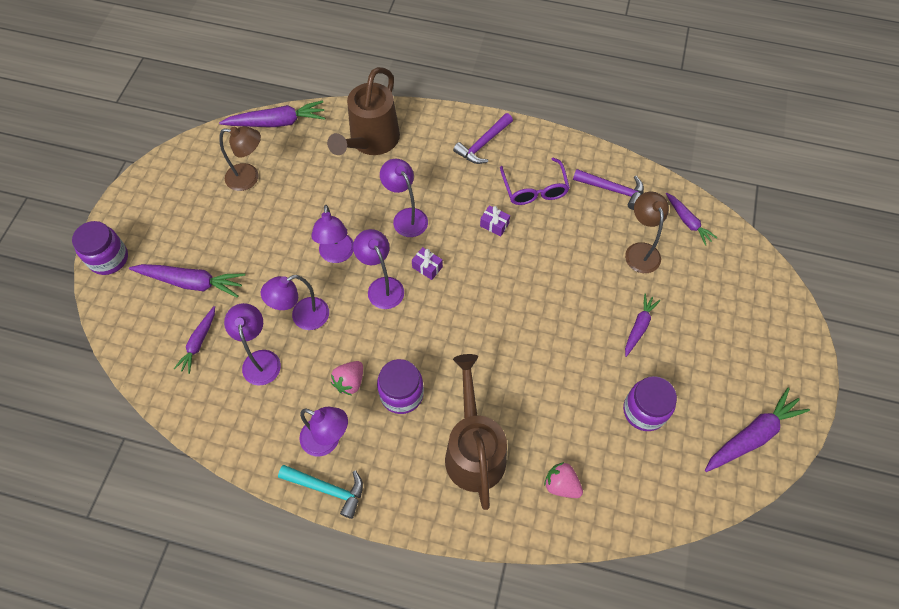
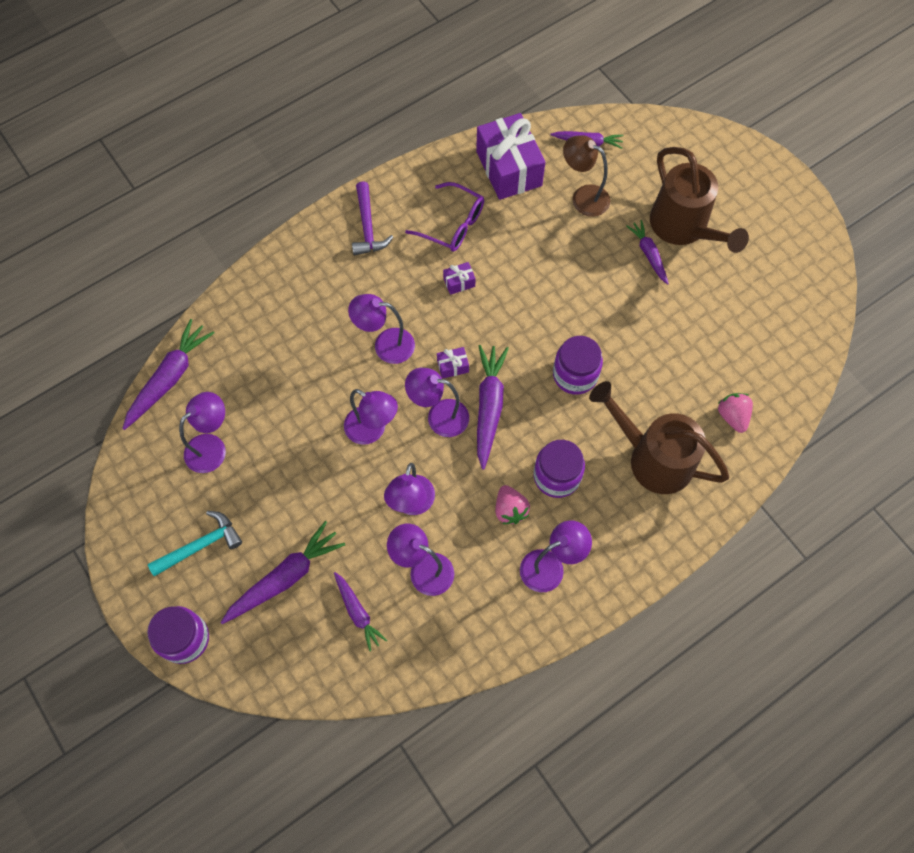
camera: 50 degrees left, 5 degrees up
brown lamp [219,126,261,191] -> purple lamp [179,392,226,473]
turquoise hammer [278,465,363,519] -> turquoise hammer moved to [148,511,242,576]
brown watering can [327,67,400,155] -> brown watering can moved to [650,147,749,253]
pink strawberry [544,462,583,498] -> pink strawberry turned 90 degrees clockwise [718,393,753,433]
purple hammer [573,169,644,210] -> purple gift [476,113,545,200]
purple jar [623,376,677,431] -> purple jar moved to [553,336,603,395]
purple carrot [705,388,810,472] -> purple carrot moved to [477,345,509,469]

